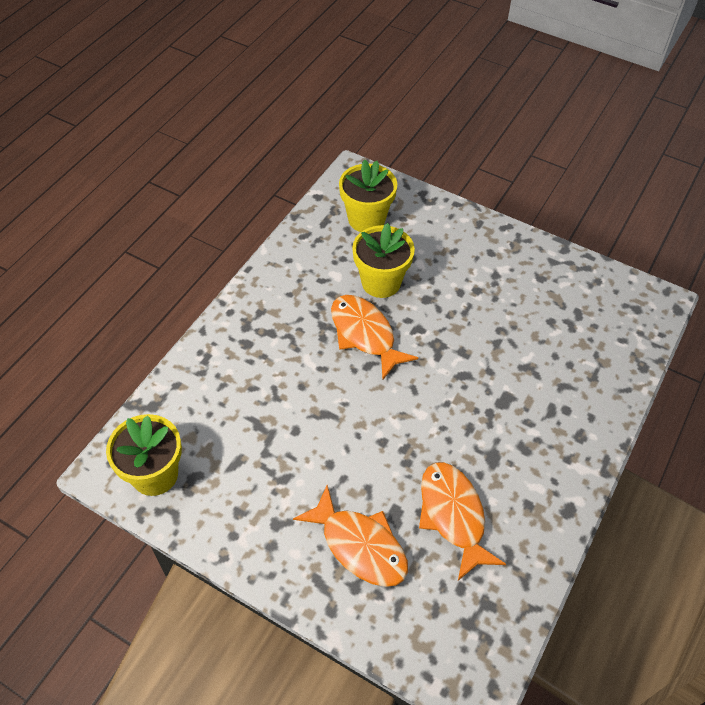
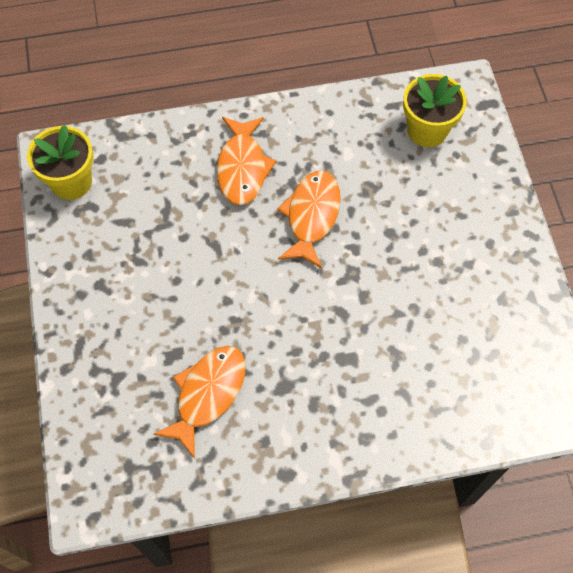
camera: 50 degrees right, 10 degrees up
orange fish [293,485,408,587] -> orange fish moved to [217,117,276,205]
yellow flower pot [352,223,415,298] -> none

